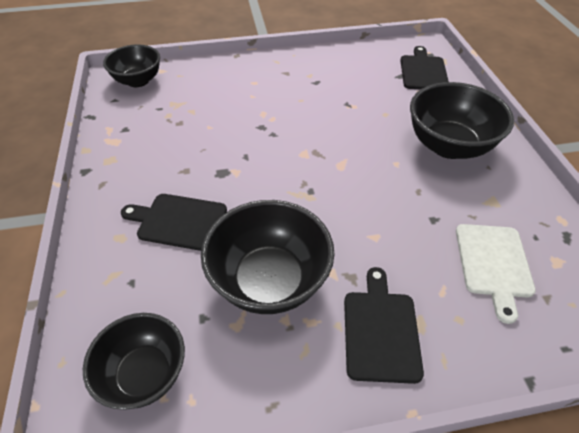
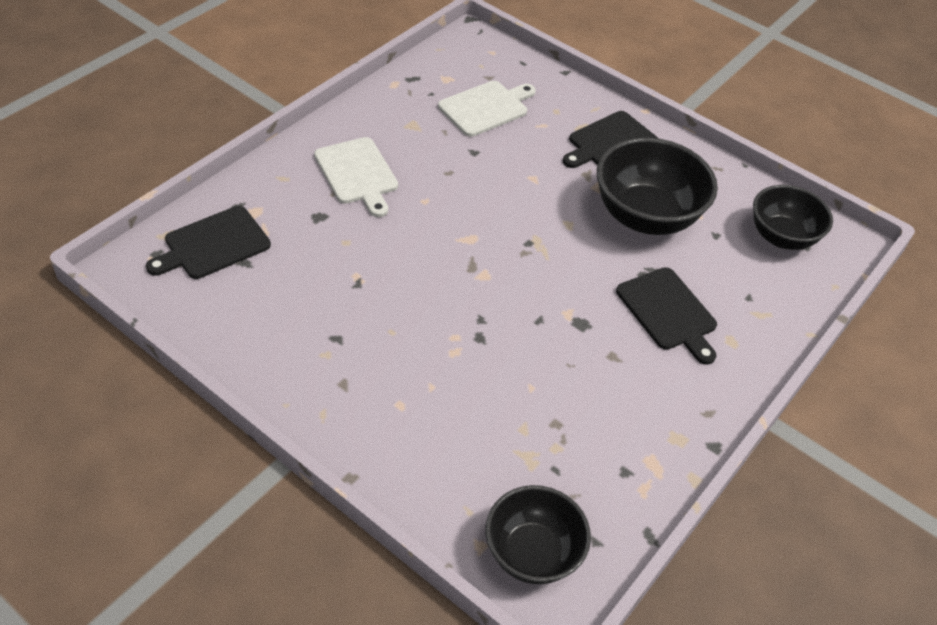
camera: 135 degrees left, 0 degrees up
black bowl [410,82,514,159] -> white cutting board [314,137,398,217]

